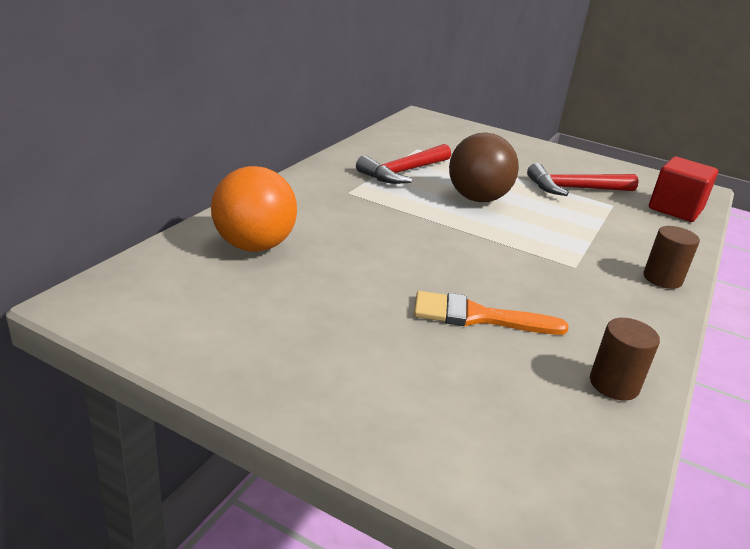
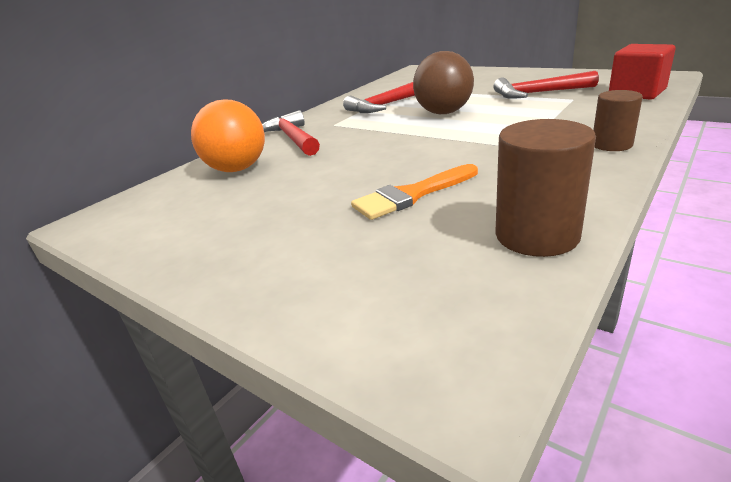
camera: 15 degrees right, 0 degrees up
orange brush [414,291,569,335] -> orange brush turned 45 degrees counterclockwise [351,164,478,220]
brown cylinder [590,318,660,401] -> brown cylinder [495,119,596,257], size x1.57
none -> red hammer [262,110,320,156]

